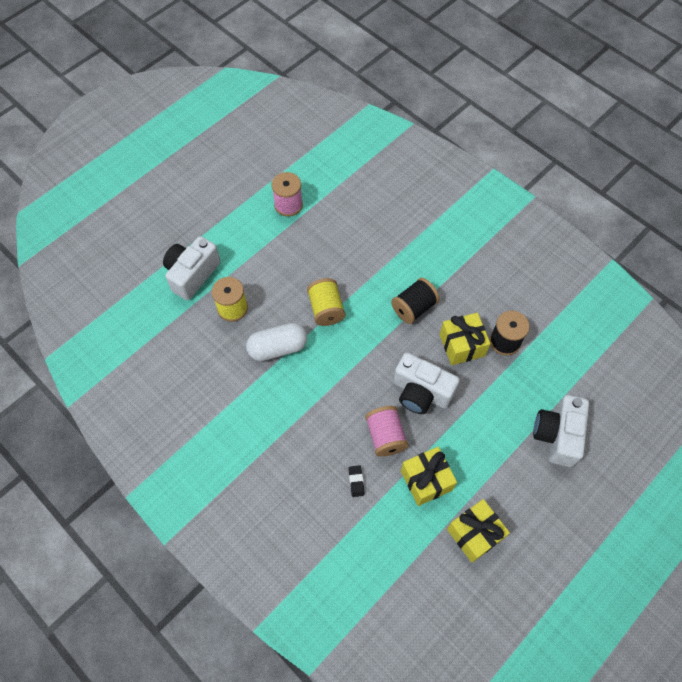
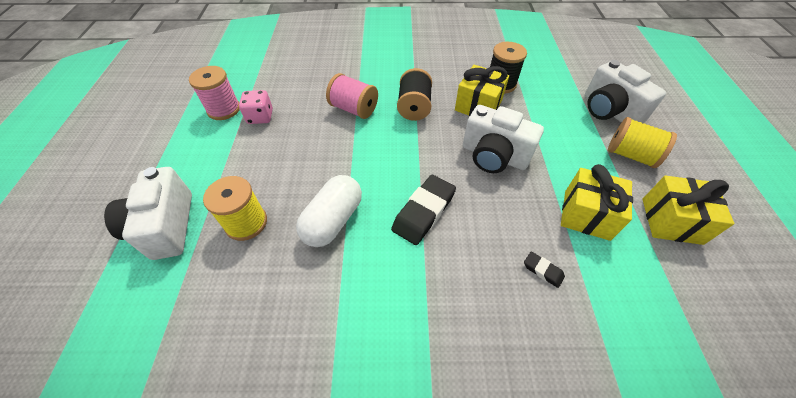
camera: 45 degrees left, 10 degrees down
yellow spool [307,278,345,326] -> yellow spool moved to [608,117,677,168]
pink spool [365,406,409,457] -> pink spool moved to [326,73,378,119]
white camera [393,353,460,414] -> white camera turned 45 degrees clockwise [463,105,544,173]
none -> pink dice [239,90,273,124]
none -> black eraser [391,175,456,245]

